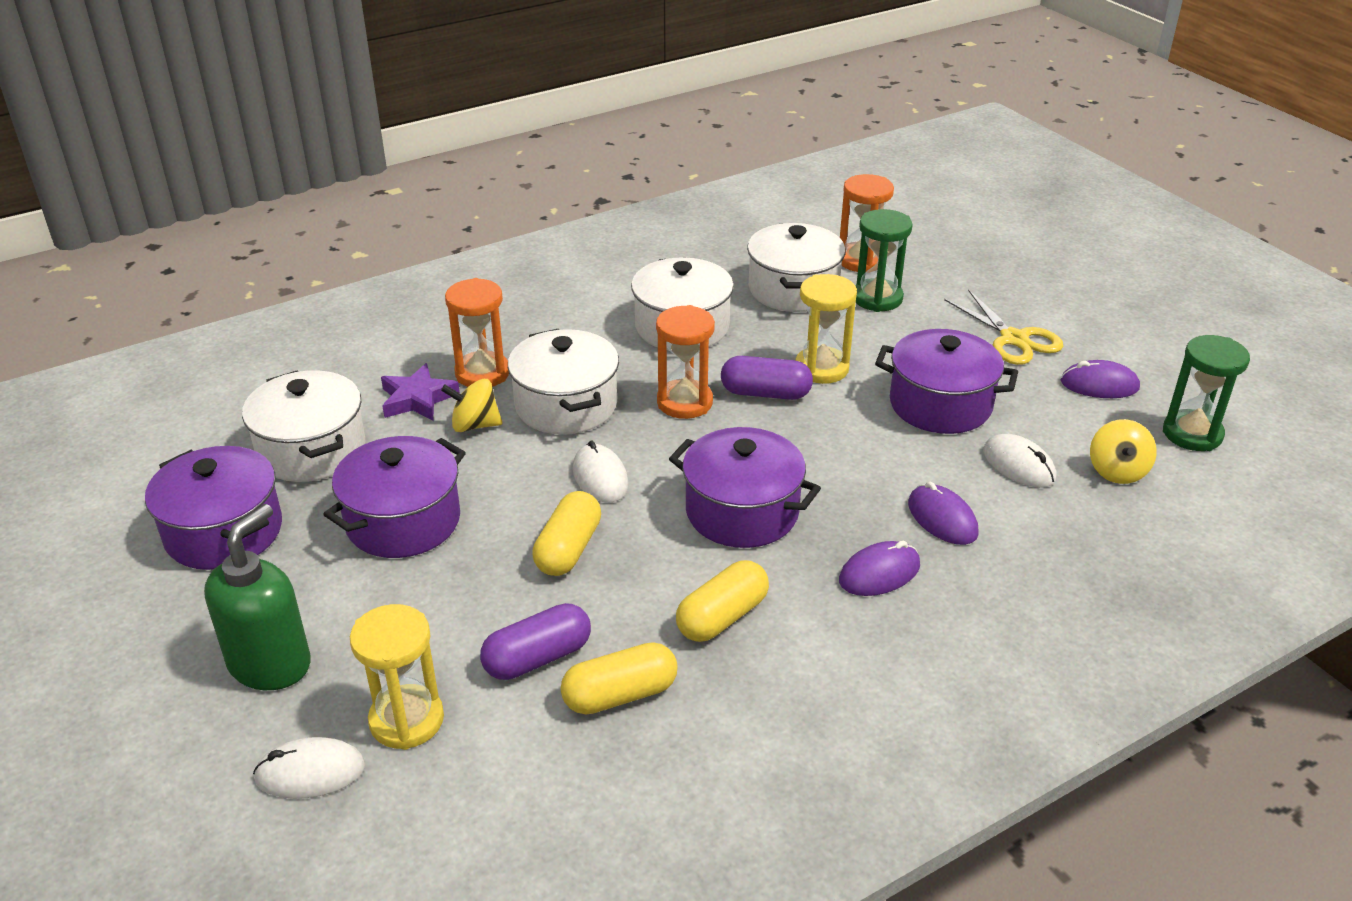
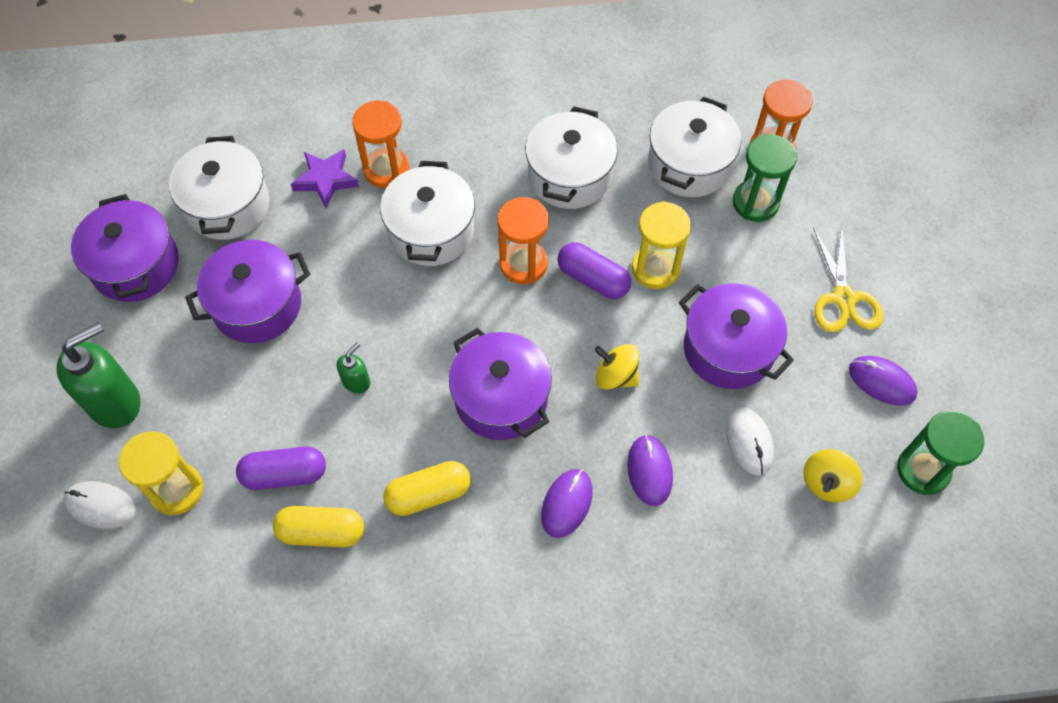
camera: 25 degrees right, 25 degrees up
yellow spinning top [441,379,503,432] -> yellow spinning top moved to [594,344,639,390]
yellow capsule [532,491,601,576] -> green soap dispenser [337,342,370,394]
white mouse [573,441,628,503] -> none
purple mouse [839,541,920,596] -> purple mouse turned 60 degrees counterclockwise [541,469,593,538]

